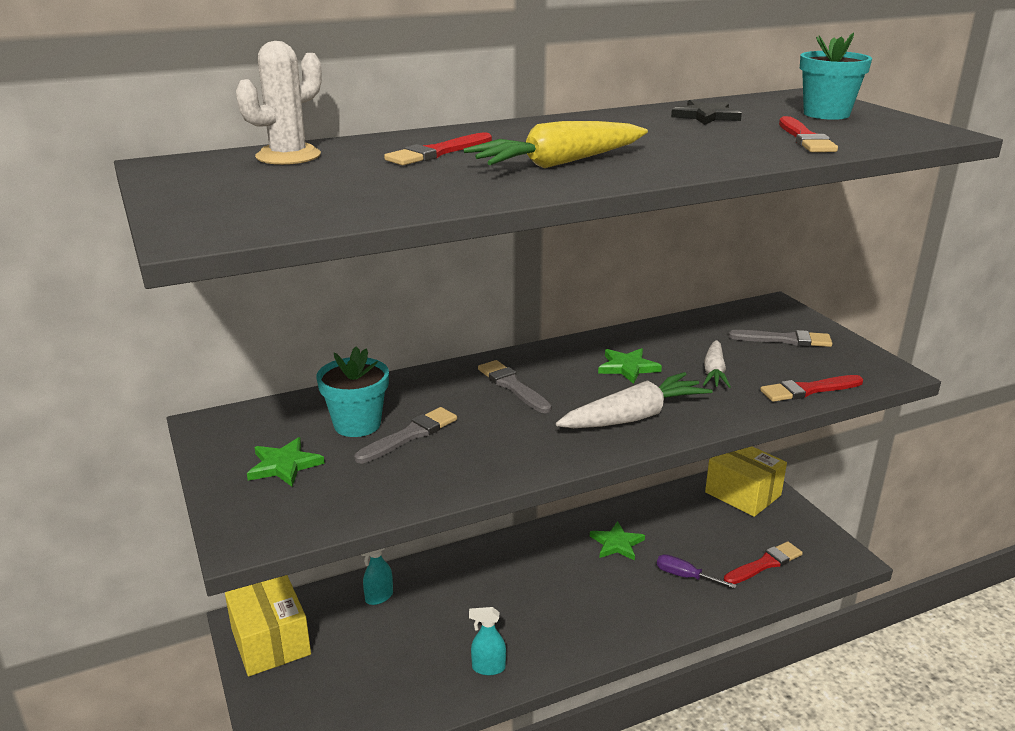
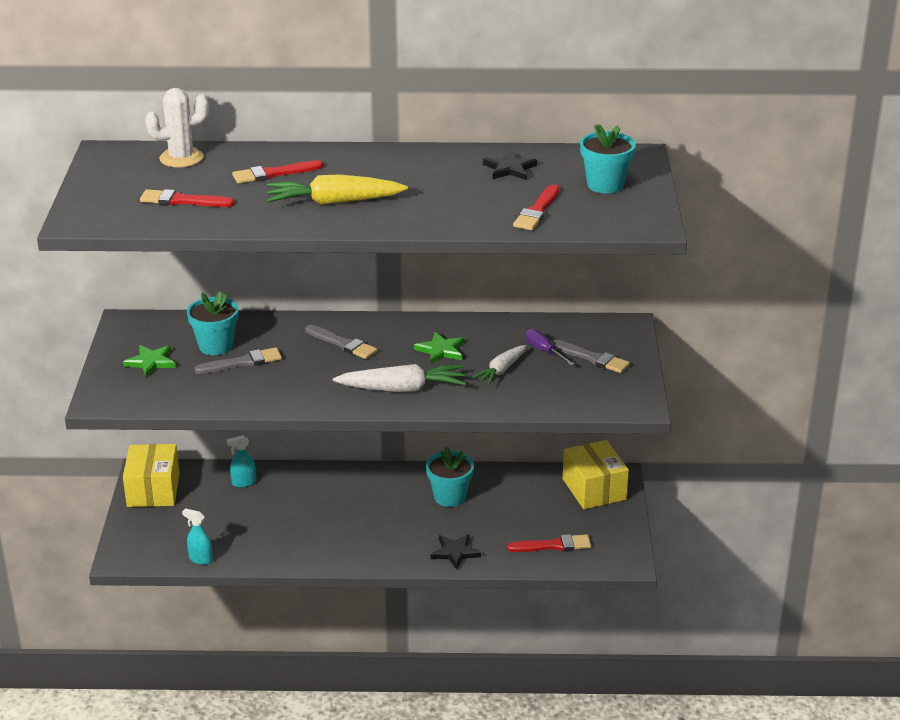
camera: 25 degrees right, 5 degrees up
turquoise spray bottle [469,607,506,675] -> turquoise spray bottle moved to [182,508,213,565]
grey brush [478,360,552,413] -> grey brush turned 135 degrees clockwise [305,325,377,359]
green star [590,521,645,561] -> turquoise flower pot [426,447,474,507]
purple screwdriver [657,554,737,589] -> purple screwdriver moved to [525,329,575,365]
red brush [760,375,863,402] -> red brush moved to [140,189,235,207]
none -> black star [431,534,481,570]

